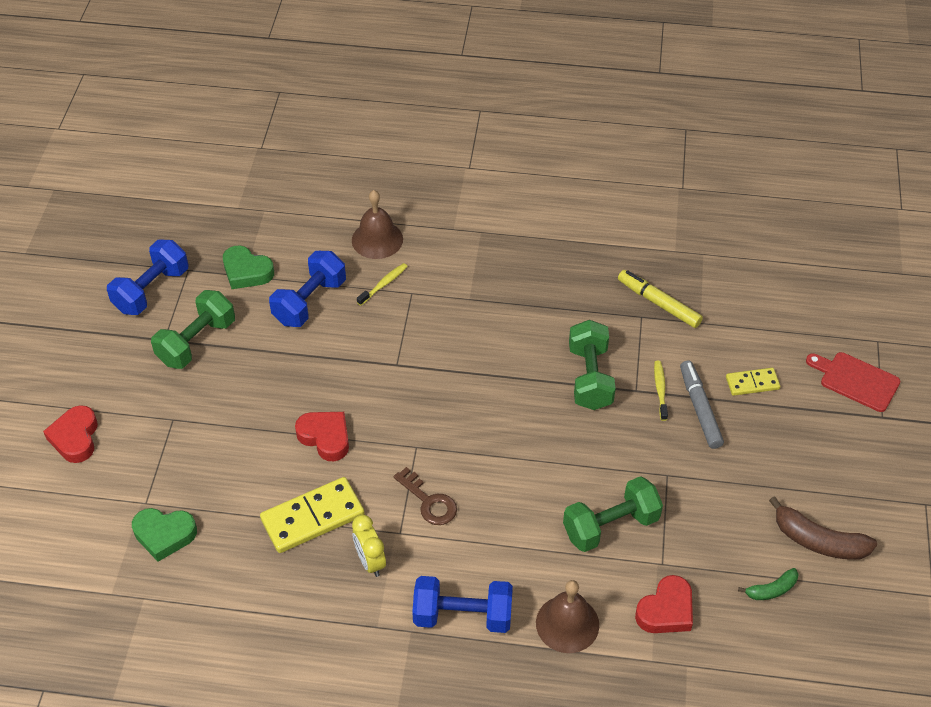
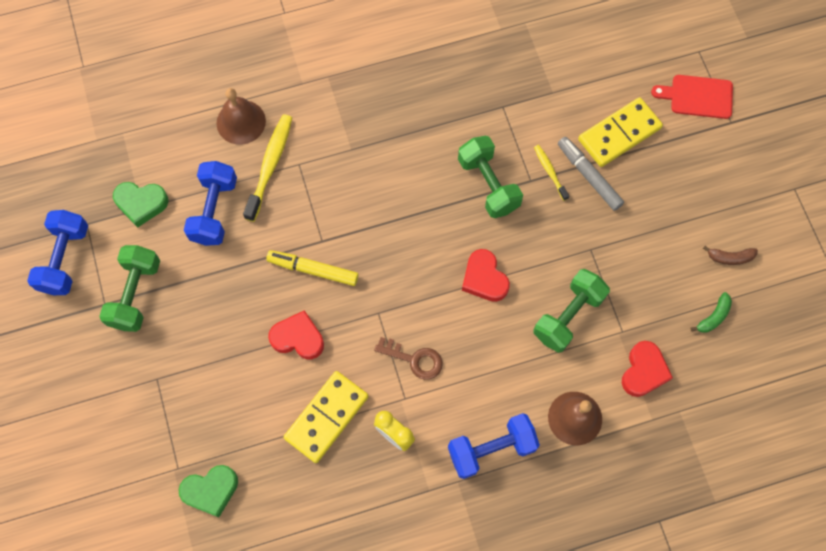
camera: 25 degrees left, 20 degrees up
red heart [43,405,98,463] -> red heart moved to [462,249,510,302]
yellow toothbrush [357,263,408,306] -> yellow toothbrush [243,114,292,222], size x1.83
yellow marker [618,270,703,328] -> yellow marker moved to [266,250,359,286]
yellow domino [726,368,780,396] -> yellow domino [578,97,663,167], size x1.77
brown banana [769,496,877,560] -> brown banana [703,246,758,265], size x0.57

